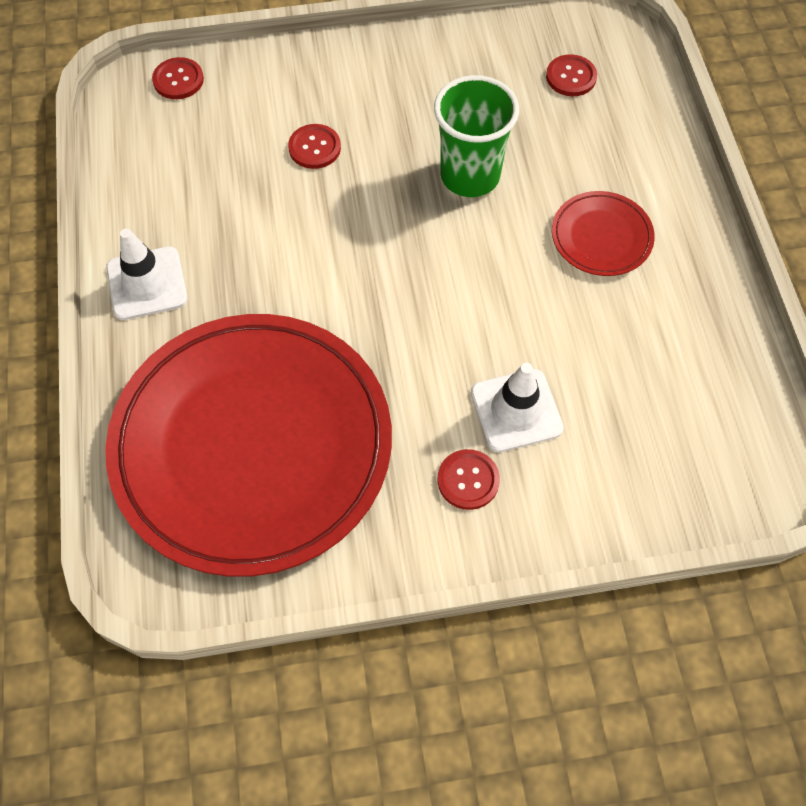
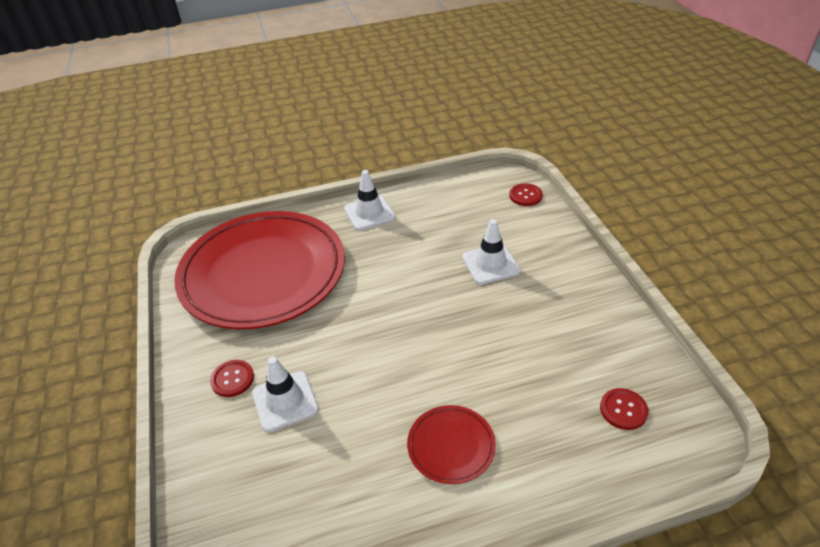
camera: 85 degrees right, 20 degrees down
red button [288,124,341,169] -> white traffic cone [462,219,521,285]
green cup [434,75,519,197] -> none

